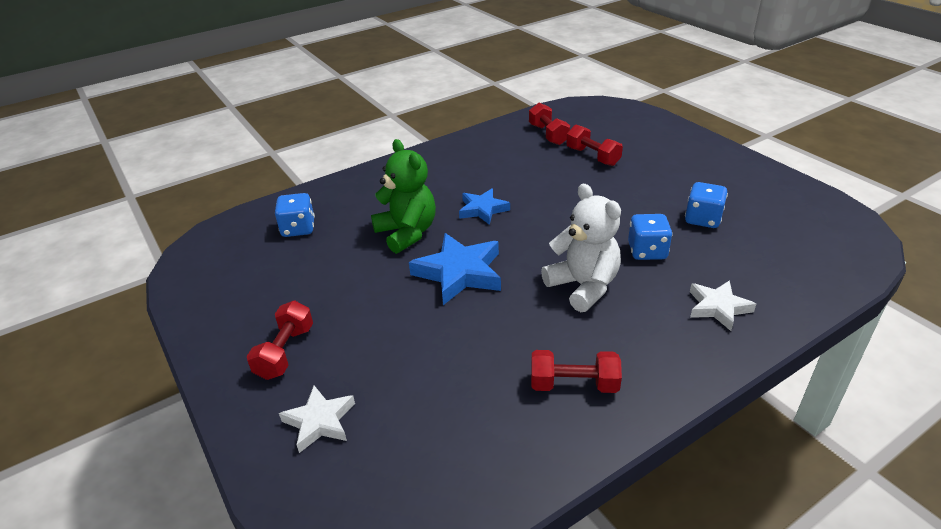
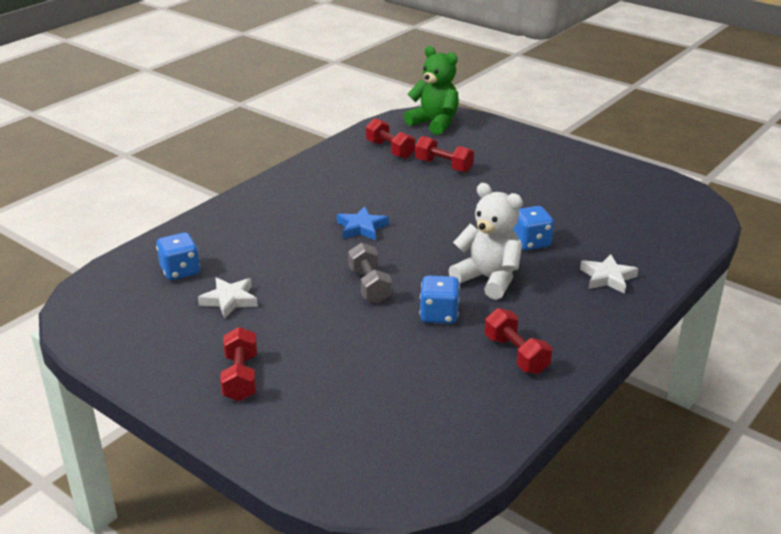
camera: 20 degrees left, 5 degrees down
white star [279,385,355,453] -> white star moved to [198,277,258,319]
green teddy bear [371,139,436,254] -> green teddy bear moved to [404,46,459,135]
blue star [409,233,501,305] -> grey dumbbell [348,243,392,303]
red dumbbell [531,350,622,393] -> red dumbbell turned 75 degrees clockwise [485,308,552,374]
blue dice [685,182,728,228] -> blue dice moved to [419,275,460,324]

